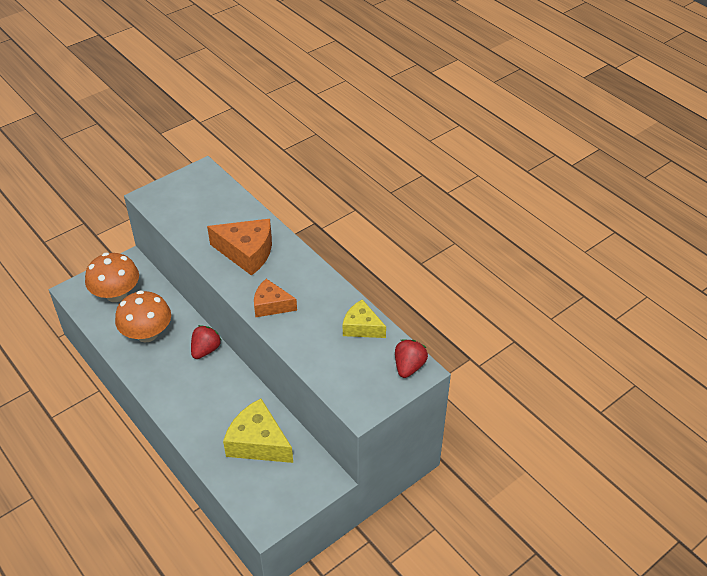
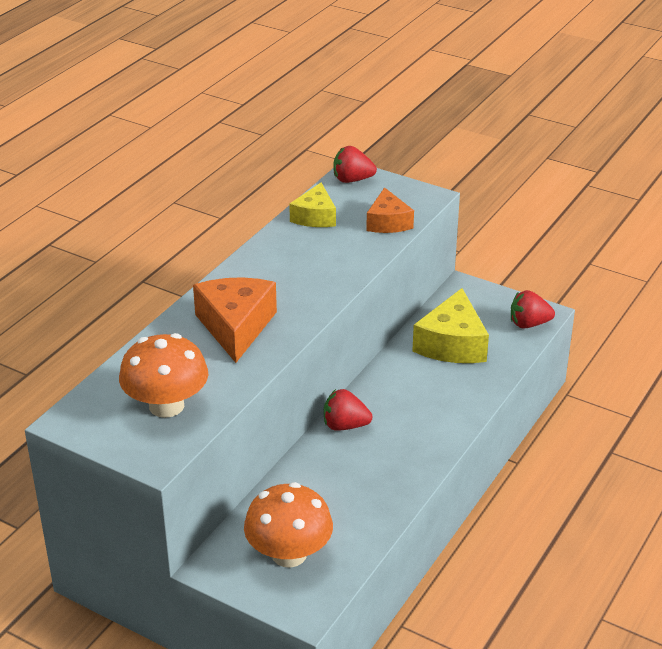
camera: 110 degrees left, 10 degrees down
orange mushroom [115,290,171,343] -> orange mushroom moved to [119,333,208,418]
orange cheese [254,279,297,317] -> orange cheese moved to [366,187,414,233]
none -> red strawberry [511,290,555,329]

